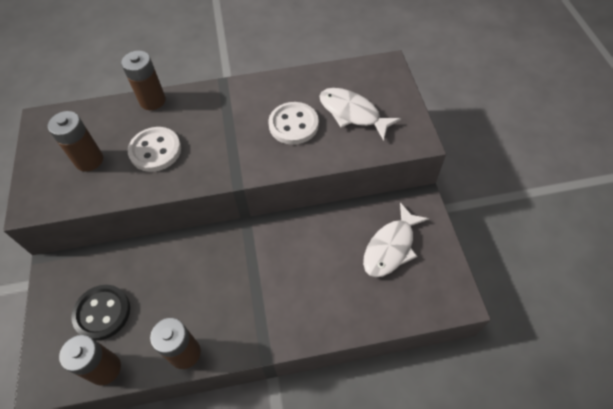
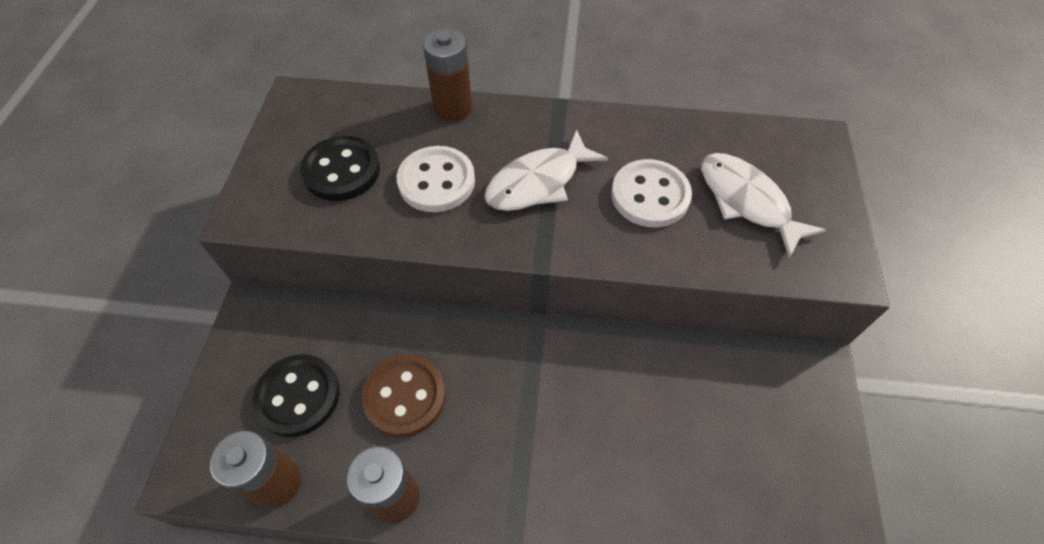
camera: 15 degrees right, 0 degrees up
brown battery [48,111,103,172] -> black button [300,136,380,201]
white fish [363,203,429,277] -> white fish moved to [485,129,608,211]
none -> brown button [362,354,446,437]

